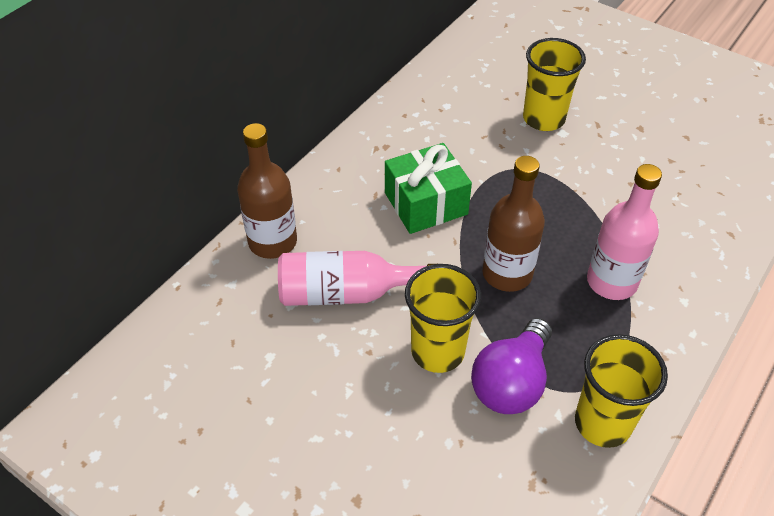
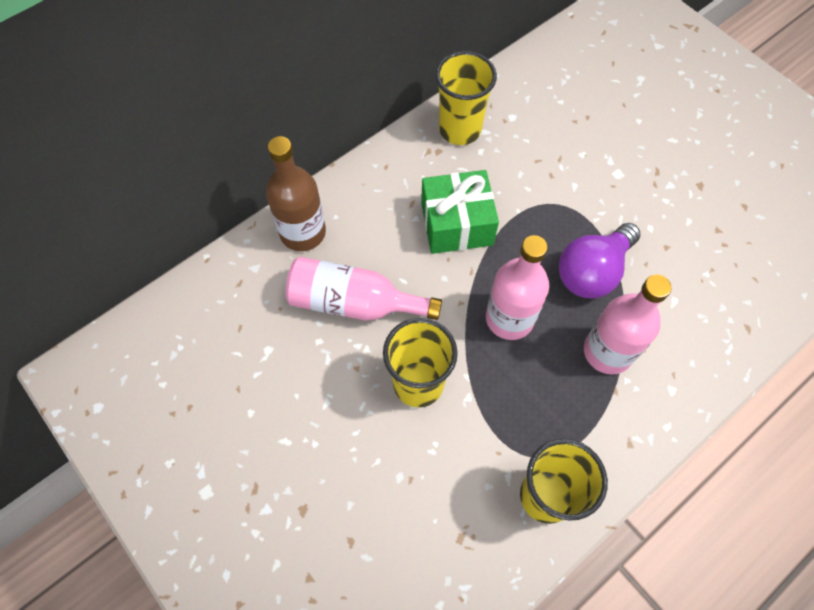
camera: 15 degrees right, 15 degrees up
purple light bulb [471,318,552,414] -> purple light bulb moved to [559,223,640,299]
brown bottle [482,156,545,292] -> pink bottle [486,235,549,340]
yellow cup [523,38,586,131] -> yellow cup moved to [435,51,497,145]

